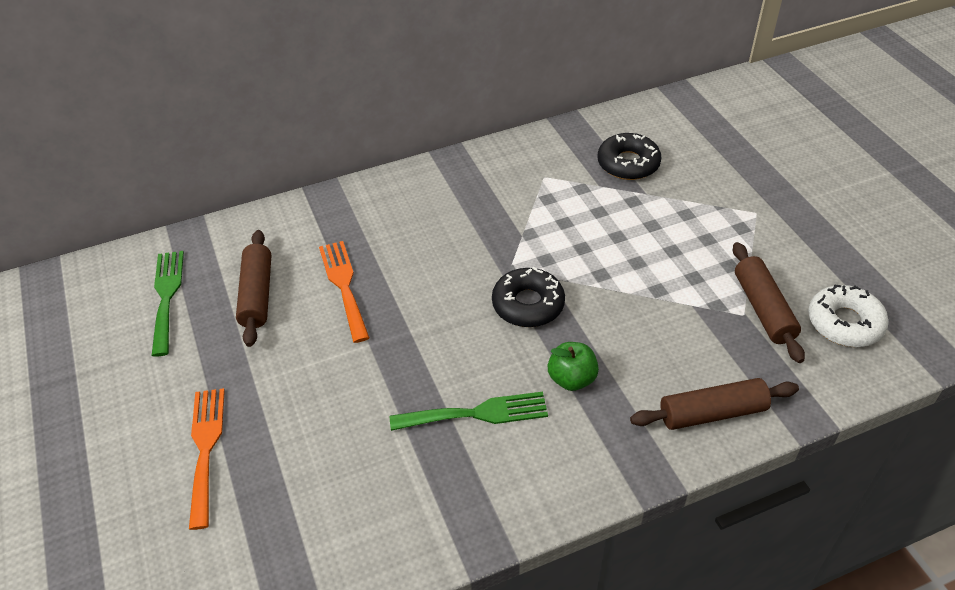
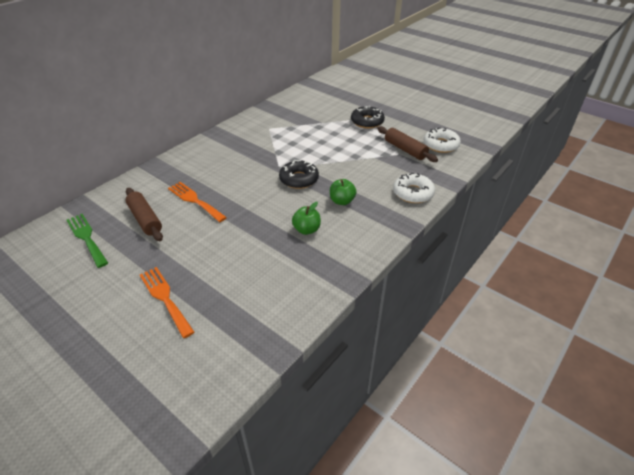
camera: 30 degrees left, 5 degrees down
green fork [390,392,548,431] -> green apple [292,202,321,235]
black donut [598,133,661,180] -> black donut moved to [351,106,385,128]
brown rolling pin [630,378,799,430] -> white donut [393,173,435,203]

